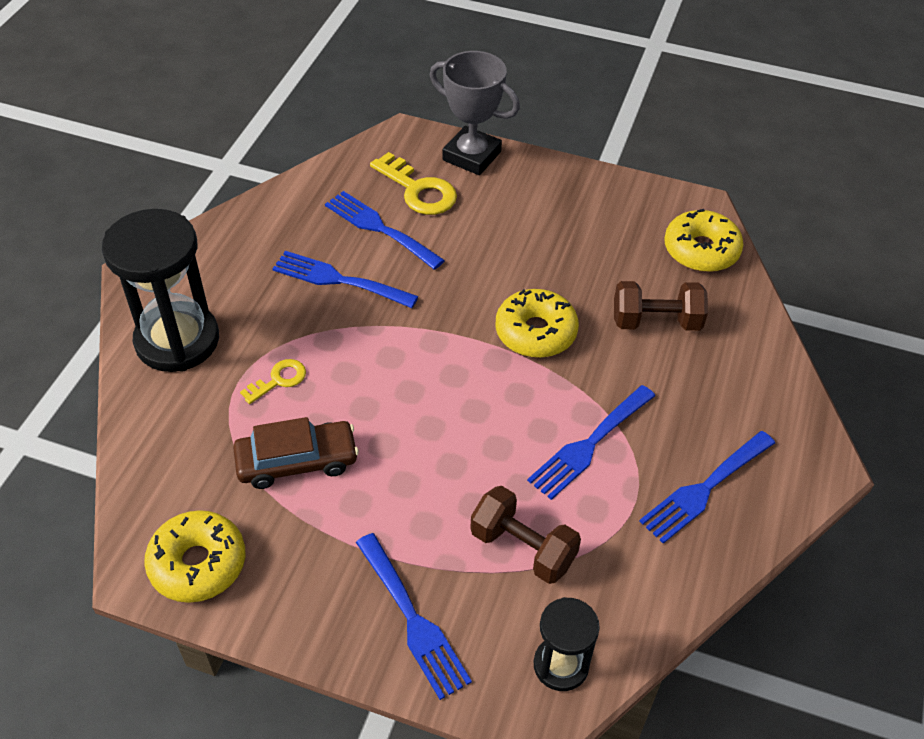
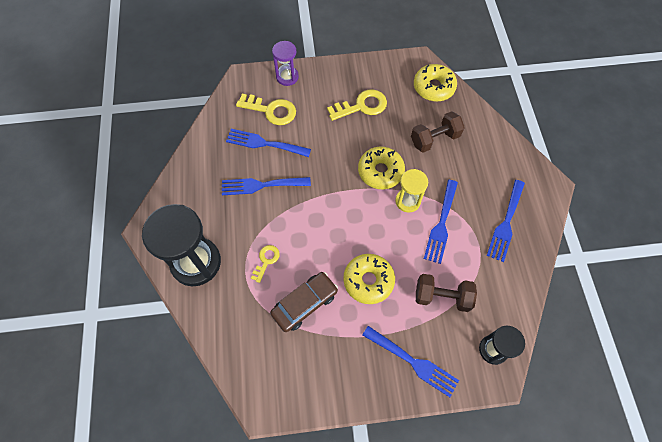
camera: 25 degrees left, 15 degrees up
yellow donut [144,510,245,603] -> yellow donut moved to [343,254,395,304]
grey trophy [430,51,520,175] -> purple hourglass [272,41,299,86]
none -> yellow key [327,89,387,121]
none -> yellow hourglass [395,169,428,213]

